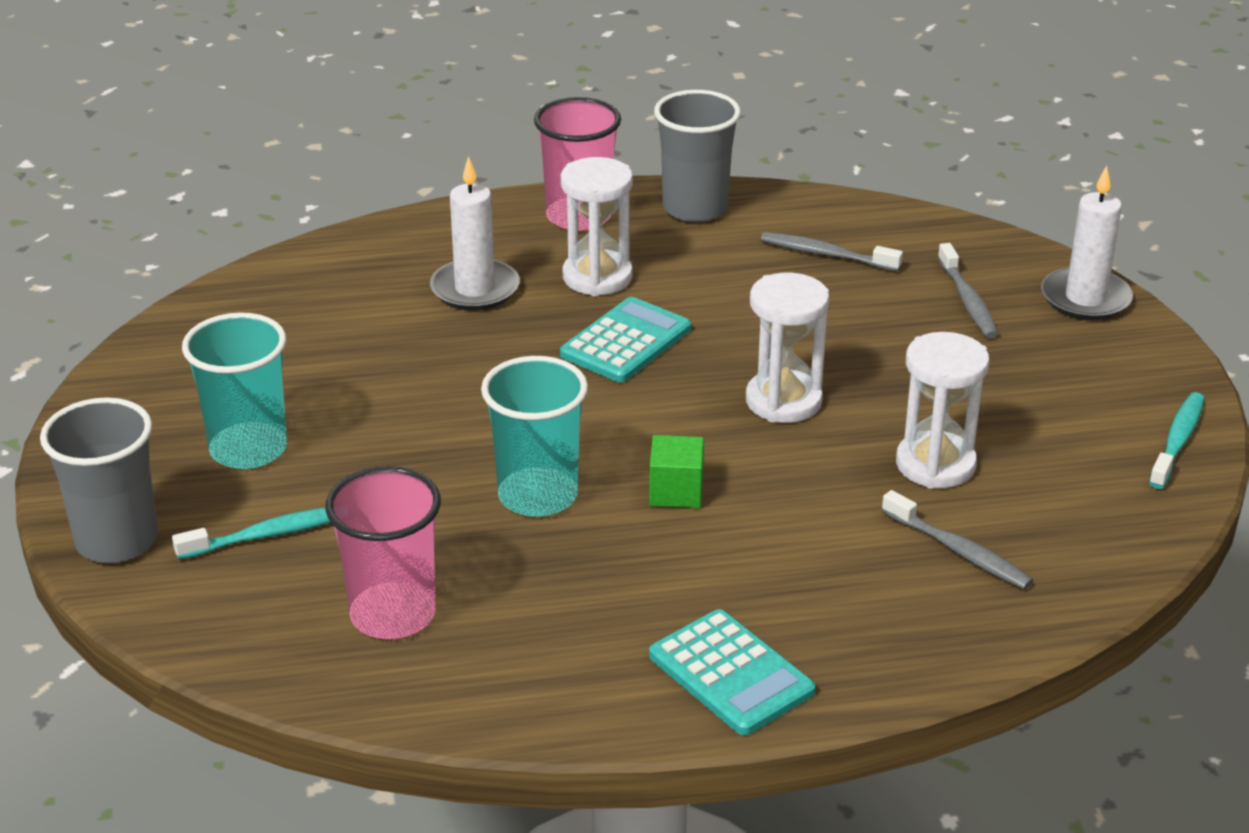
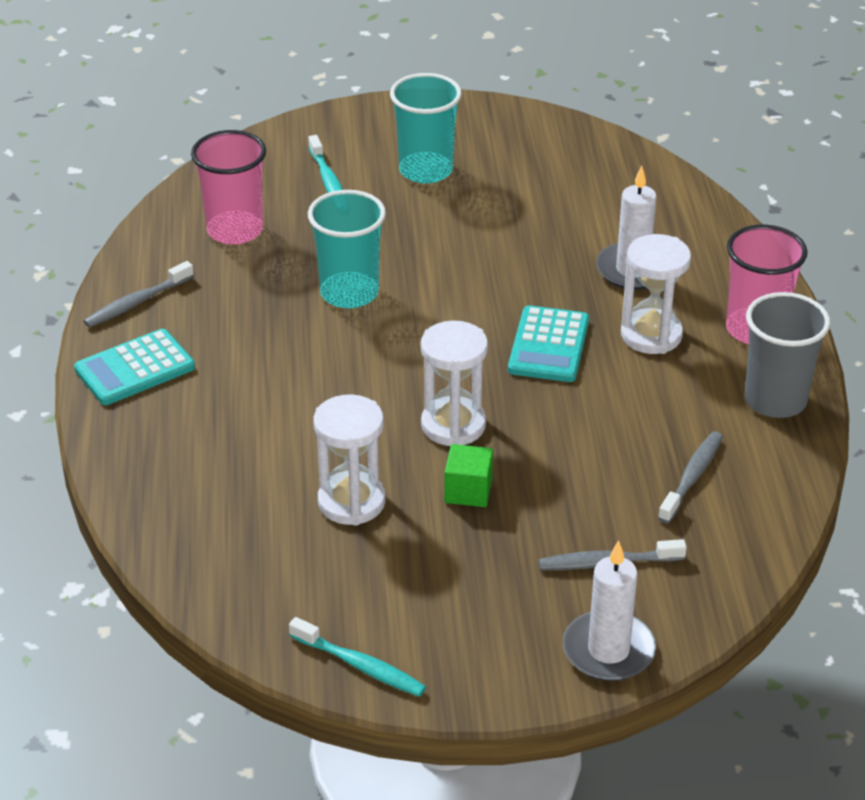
camera: 95 degrees right, 5 degrees up
grey cup [40,397,158,563] -> none
turquoise calculator [560,297,691,382] -> turquoise calculator turned 60 degrees clockwise [508,305,589,382]
green cube [649,435,704,508] -> green cube moved to [444,444,493,507]
grey toothbrush [882,490,1033,589] -> grey toothbrush moved to [83,261,194,328]

